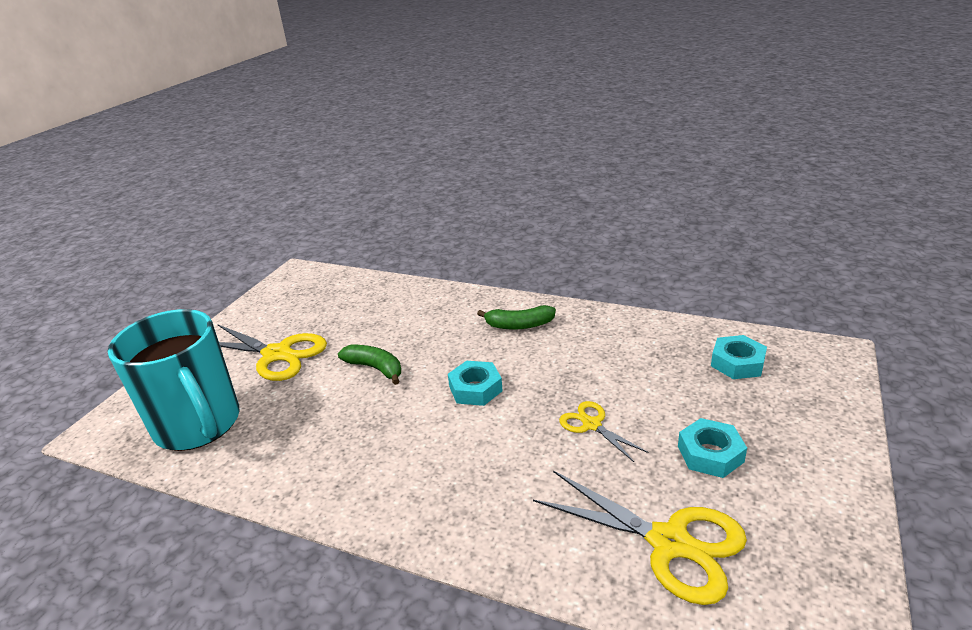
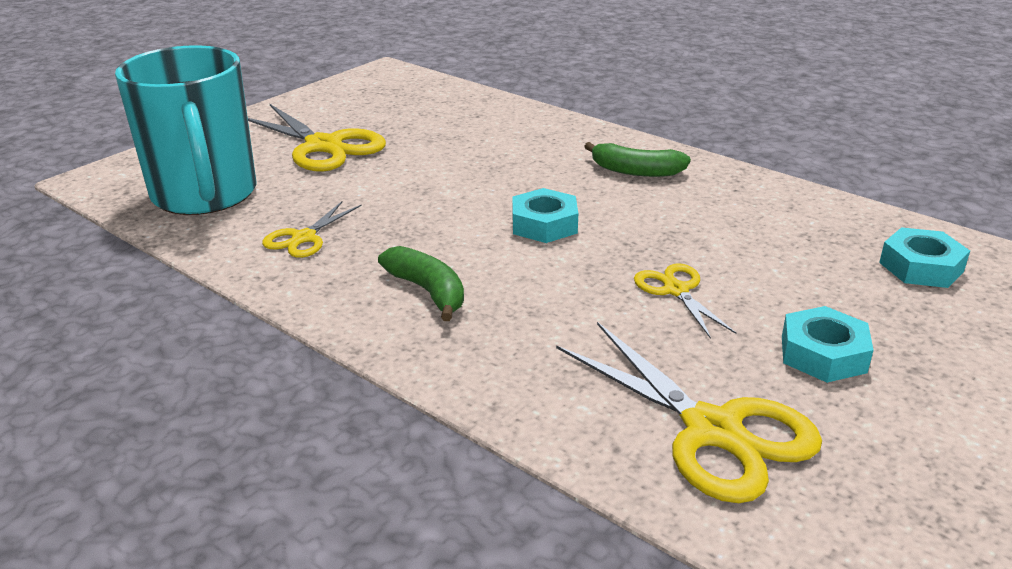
camera: 15 degrees right, 0 degrees up
green banana [338,345,401,385] -> green banana moved to [378,246,464,321]
none -> yellow scissors [262,201,361,258]

